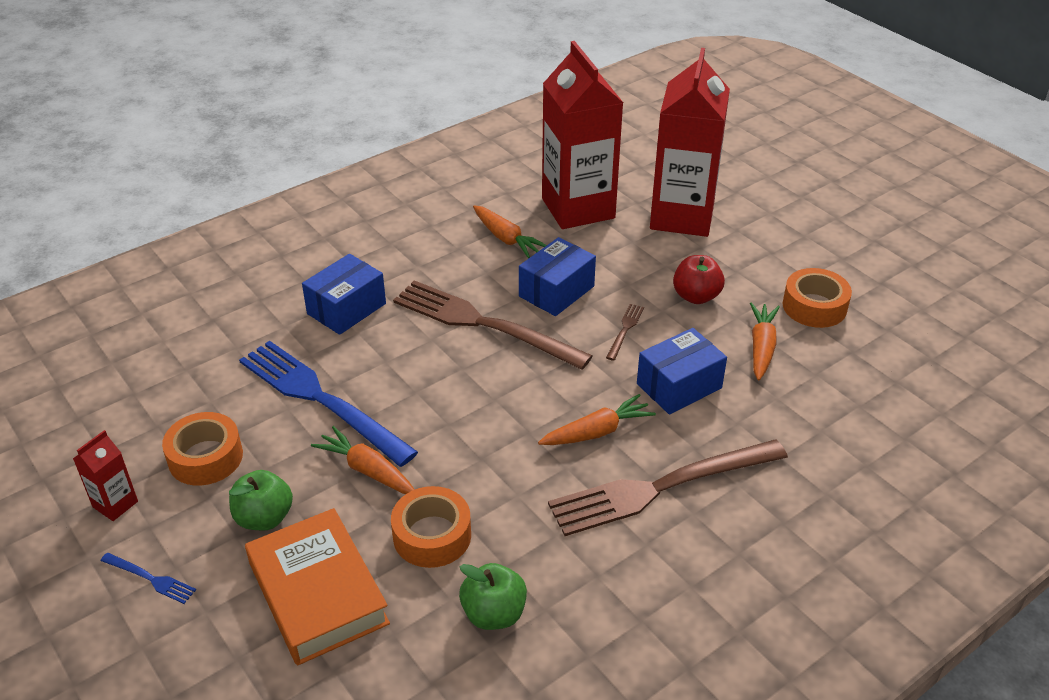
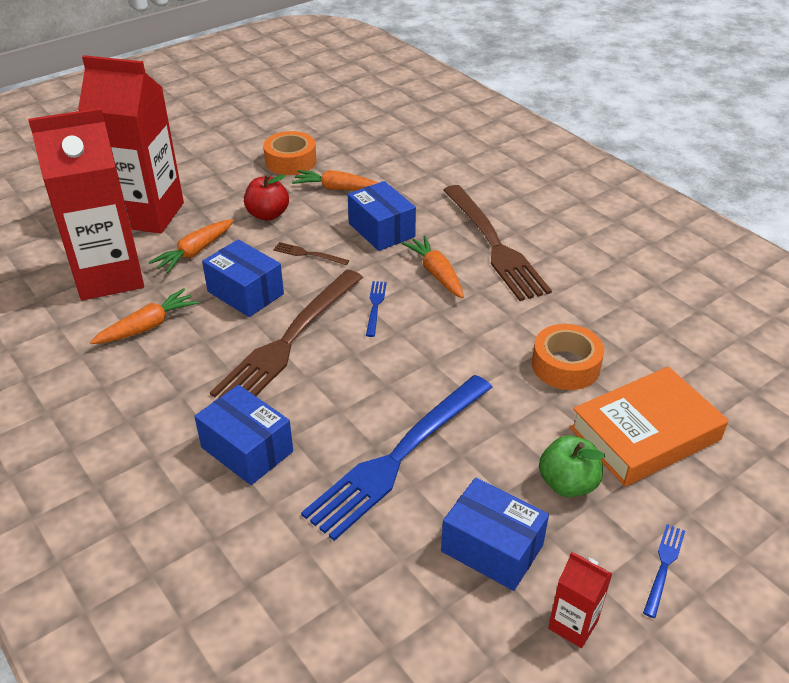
camera: 90 degrees left, 0 degrees up
orange tape [162,412,243,486] -> blue box [441,478,549,591]
orange carrot [311,426,415,494] -> orange carrot moved to [149,219,234,273]
green apple [459,563,527,630] -> none
none -> blue fork [366,281,387,337]

